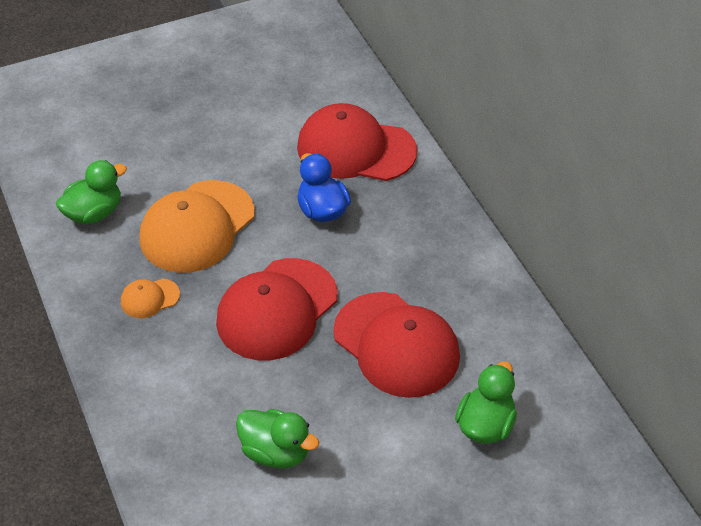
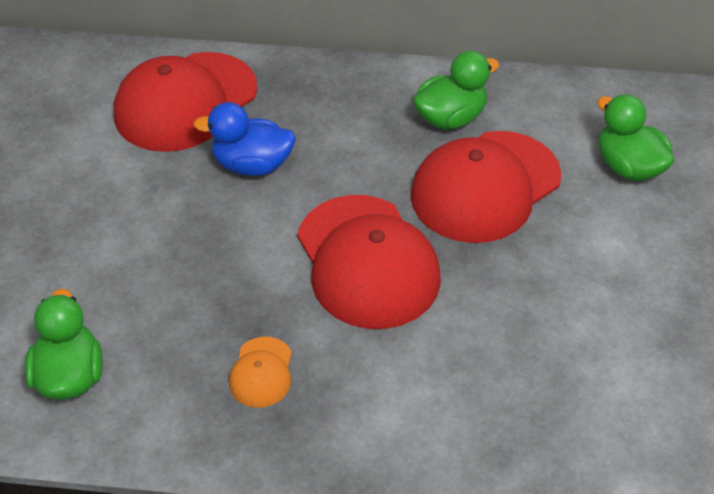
camera: 60 degrees left, 0 degrees up
orange cap [139,180,255,273] -> none
green duck [236,409,319,468] -> green duck moved to [413,51,499,130]
red cap [333,292,460,398] -> red cap turned 150 degrees clockwise [411,131,562,243]

